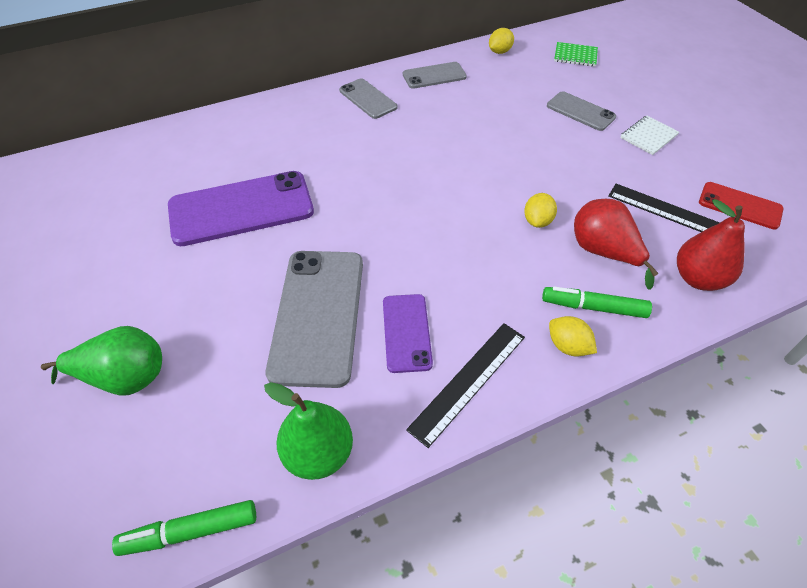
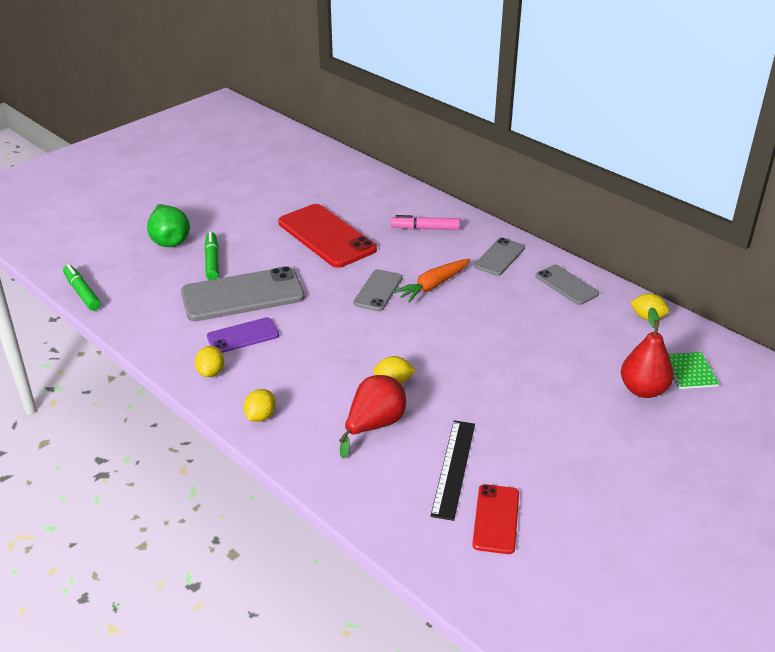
camera: 70 degrees right, 15 degrees down
purple phone [168,171,314,246] -> red phone [278,204,377,268]
green pear [264,382,353,480] -> none
black ruler [406,323,525,448] -> yellow lemon [195,346,224,377]
green marker [542,286,652,318] -> green marker moved to [204,232,219,280]
grey phone [547,91,616,131] -> grey phone moved to [353,269,403,311]
white notebook [620,116,679,155] -> none
red pear [677,199,745,291] -> red pear moved to [621,307,674,398]
none -> pink marker [391,215,460,230]
none -> orange carrot [393,258,470,303]

